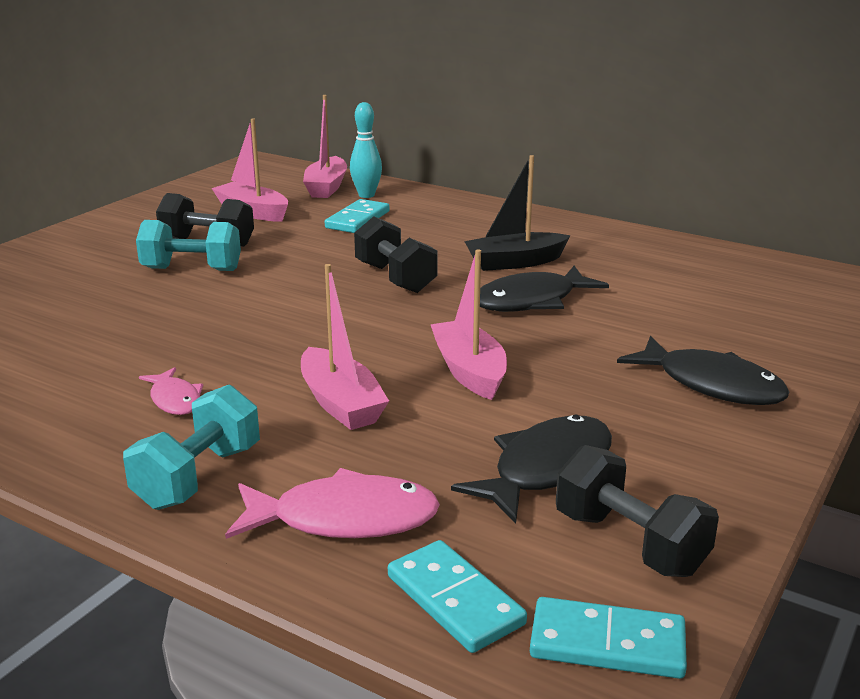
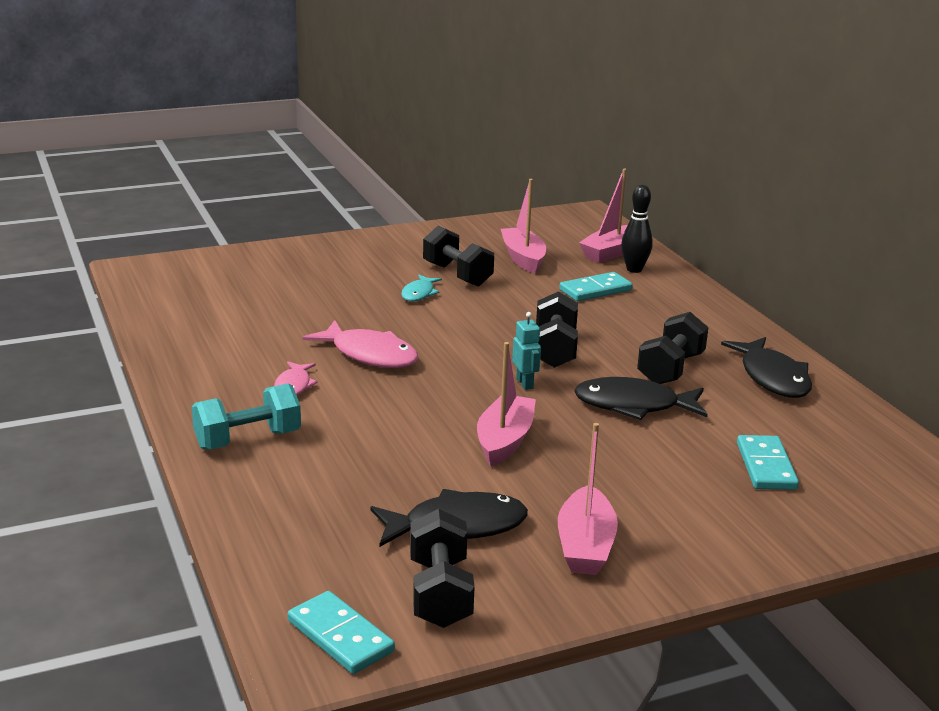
camera: 35 degrees right, 0 degrees up
turquoise dumbbell [136,220,241,271] -> turquoise fish [401,275,442,301]
pink fish [225,468,440,539] -> pink fish moved to [303,320,418,368]
pink boat [301,264,389,430] -> pink boat moved to [558,423,618,575]
turquoise bowling pin [350,102,382,198] -> black bowling pin [621,185,653,273]
turquoise domino [388,540,527,653] -> turquoise domino moved to [737,435,799,490]
black boat [464,155,571,271] -> black dumbbell [637,312,709,384]
black fish [617,336,789,405] -> black fish moved to [721,337,812,398]
none -> turquoise robot [512,312,541,390]

